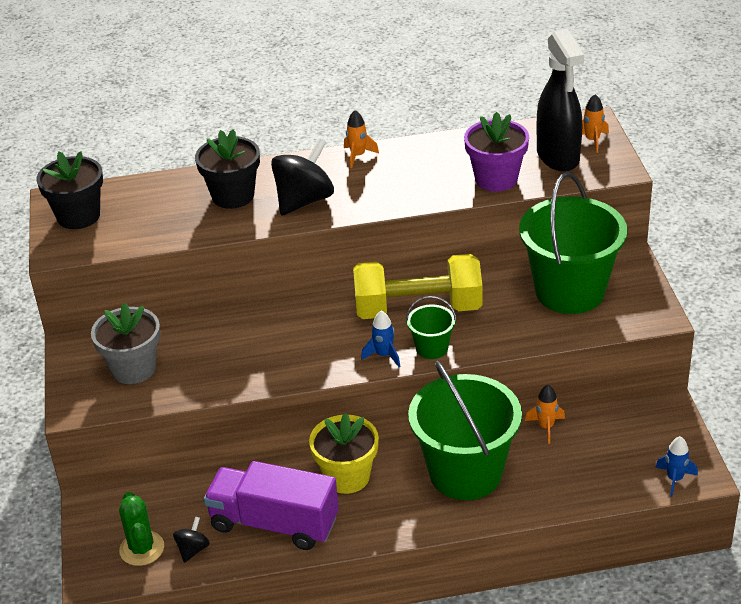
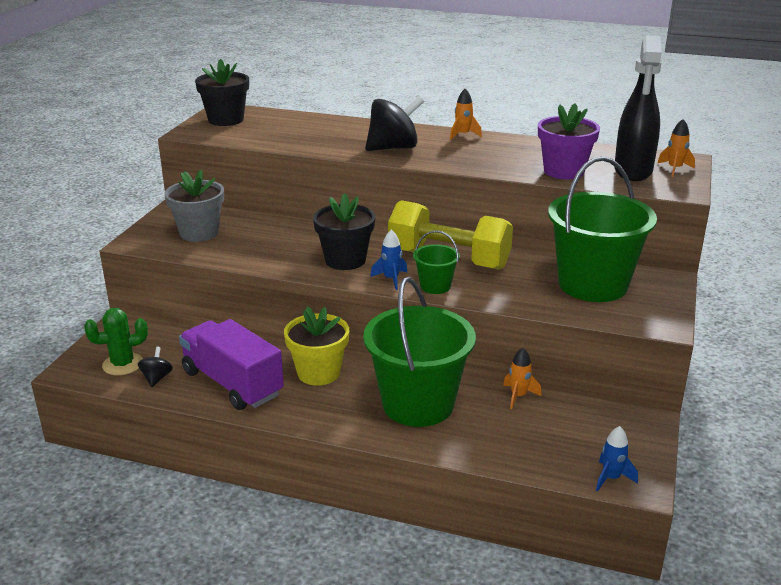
camera: 25 degrees right, 10 degrees down
green cactus [119,492,164,566] -> green cactus turned 60 degrees clockwise [84,308,148,375]
black spinning top [173,517,210,563] -> black spinning top turned 45 degrees counterclockwise [138,347,173,387]
black flower pot [195,129,260,209] -> black flower pot moved to [313,193,375,270]

